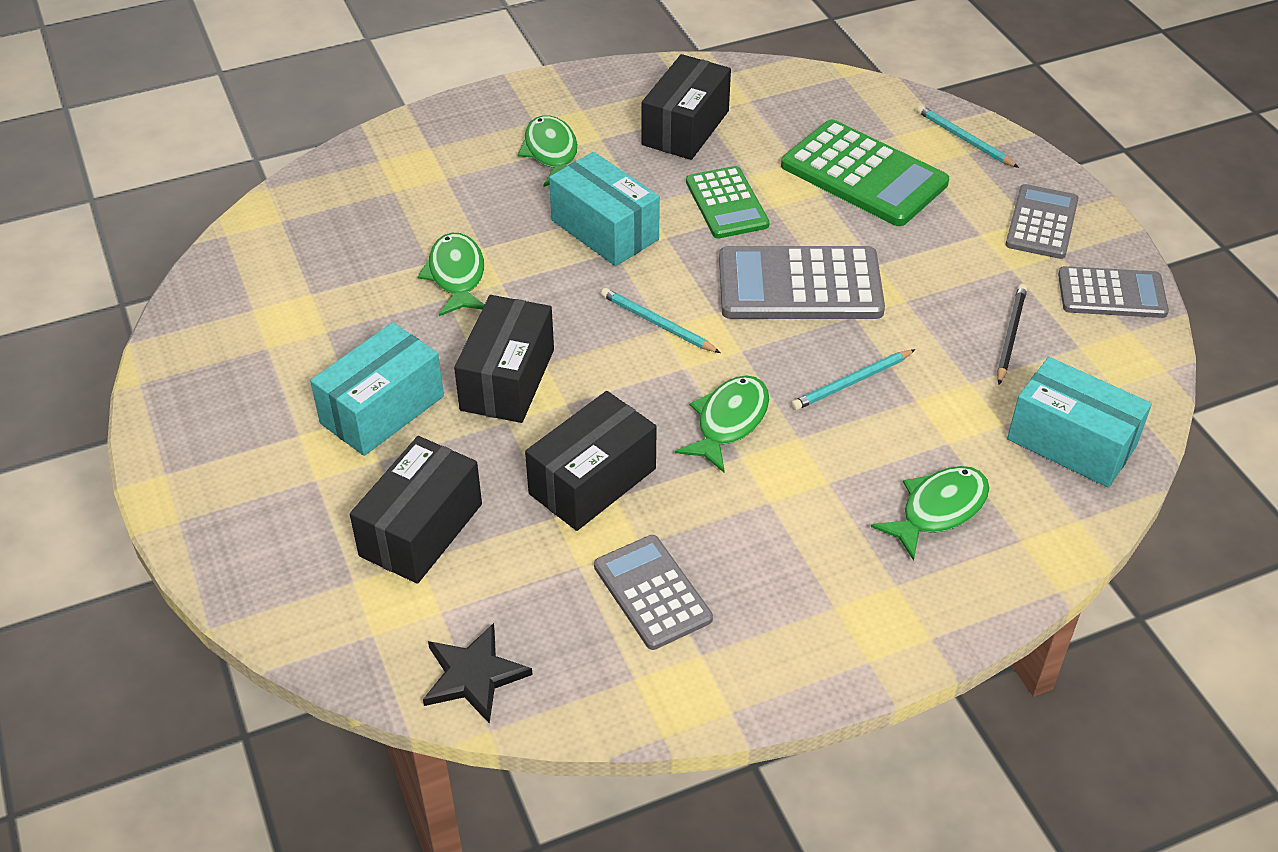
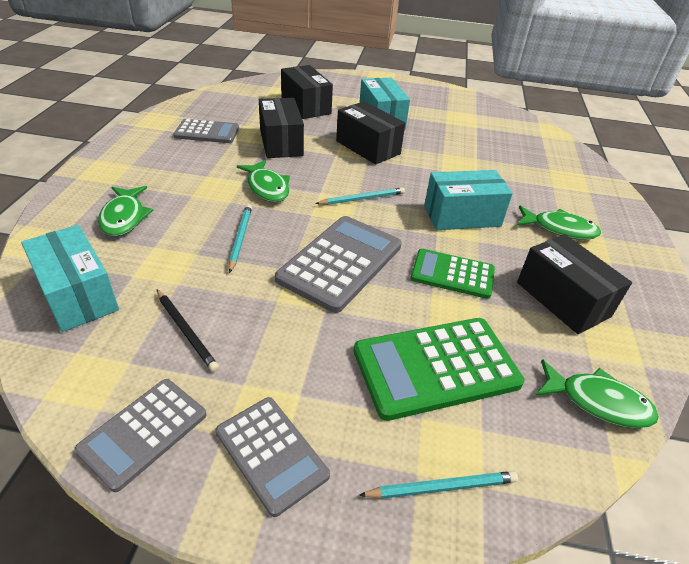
camera: 120 degrees right, 5 degrees down
green fish [418,233,485,316] -> green fish moved to [535,359,659,428]
black star [423,623,533,724] -> none
turquoise box [1007,357,1152,488] -> turquoise box turned 75 degrees clockwise [21,225,119,332]

